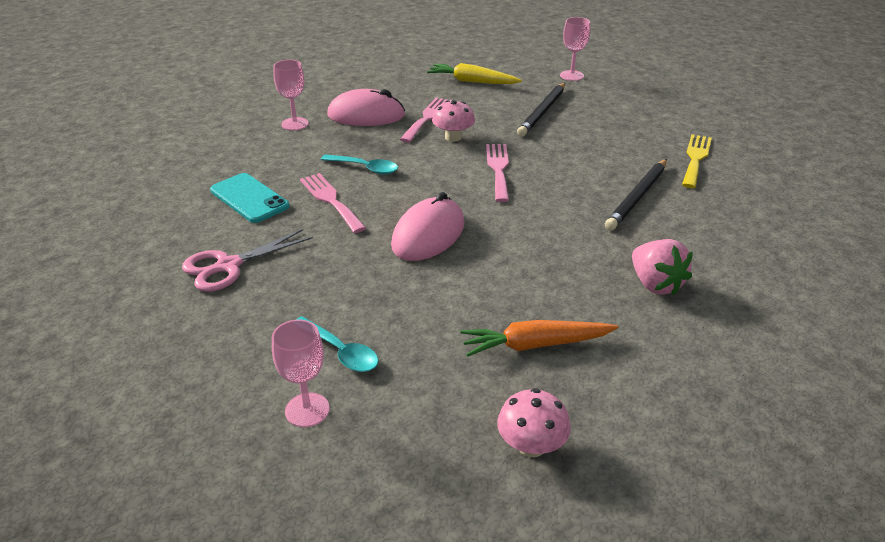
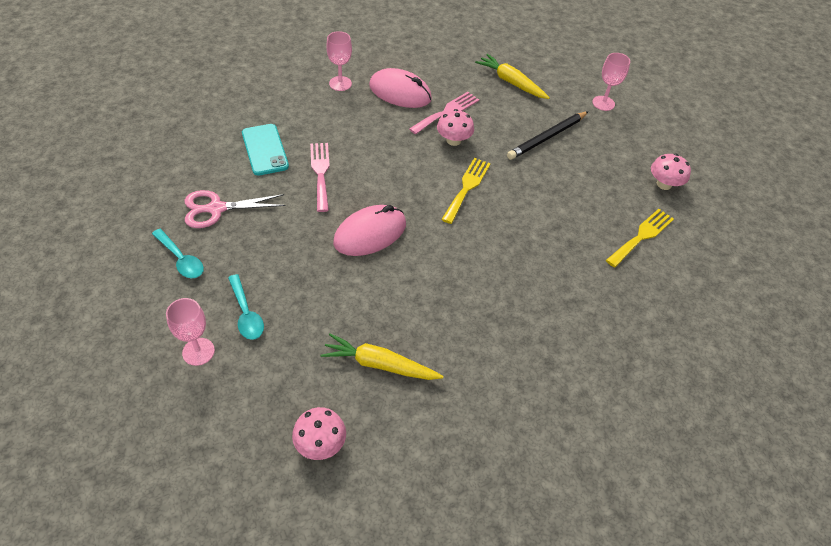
camera: 20 degrees right, 15 degrees up
turquoise spoon [321,154,398,174] -> turquoise spoon moved to [152,229,204,278]
orange carrot [460,320,618,357] -> yellow carrot [320,333,443,380]
pink fork [486,144,509,202] -> yellow fork [441,158,491,224]
black pencil [605,159,667,230] -> none
pink strawberry [632,239,693,296] -> none
none -> pink mushroom [651,153,691,190]

